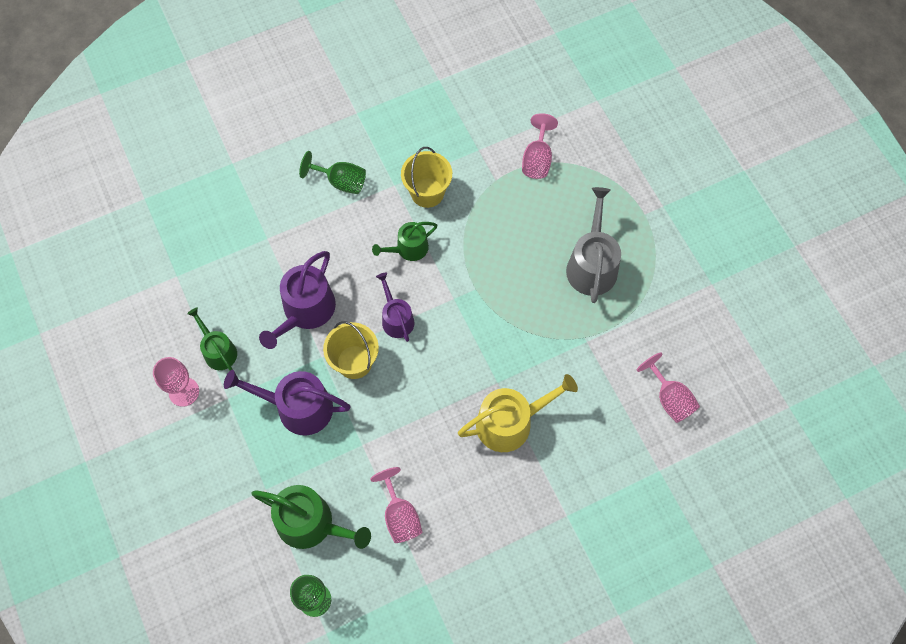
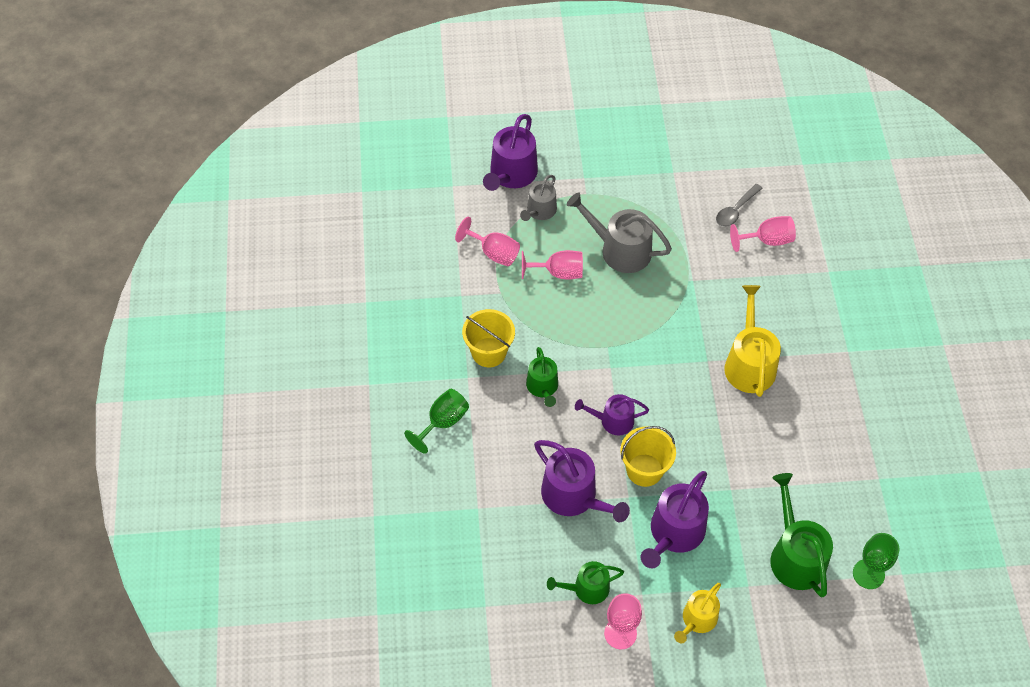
camera: 70 degrees left, 10 degrees down
green watering can [251,485,371,549] -> green watering can turned 60 degrees counterclockwise [770,473,833,597]
pink goblet [370,467,422,543] -> pink goblet moved to [522,250,583,279]
none -> purple watering can [483,114,538,191]
none -> grey watering can [520,175,557,221]
none -> yellow watering can [674,583,721,643]
none -> grey spoon [716,184,763,227]

